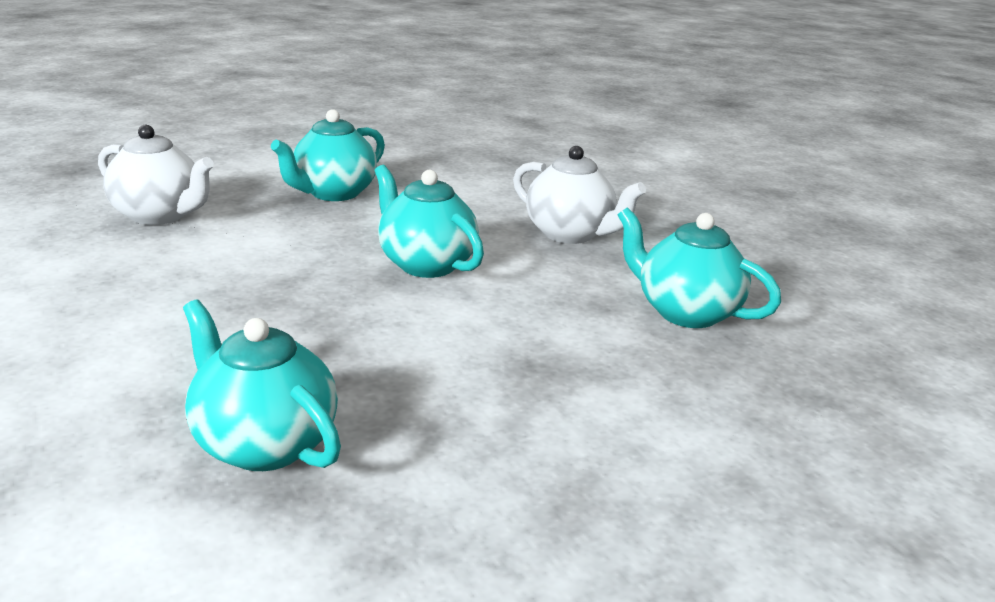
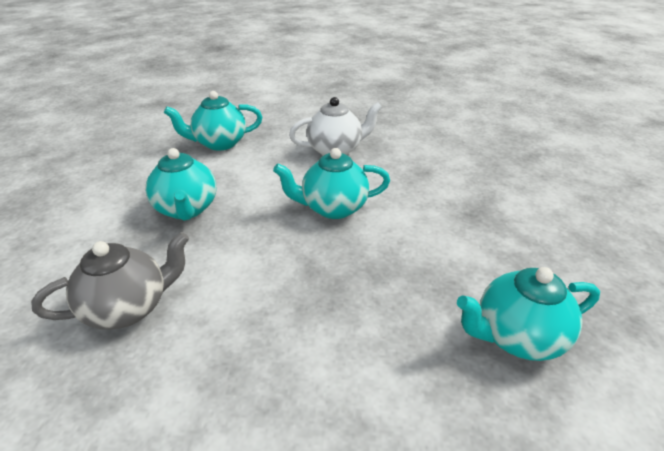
camera: 55 degrees left, 10 degrees up
white teapot [98,125,214,225] -> grey teapot [31,232,189,330]
turquoise teapot [618,207,781,328] -> turquoise teapot moved to [164,91,262,151]

